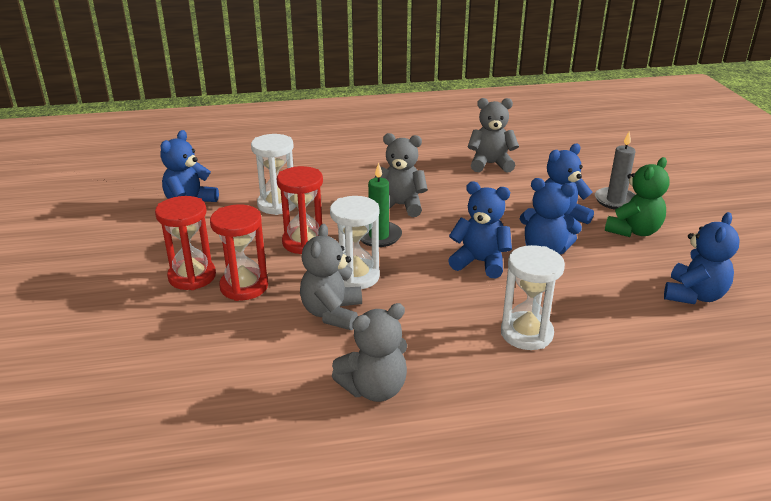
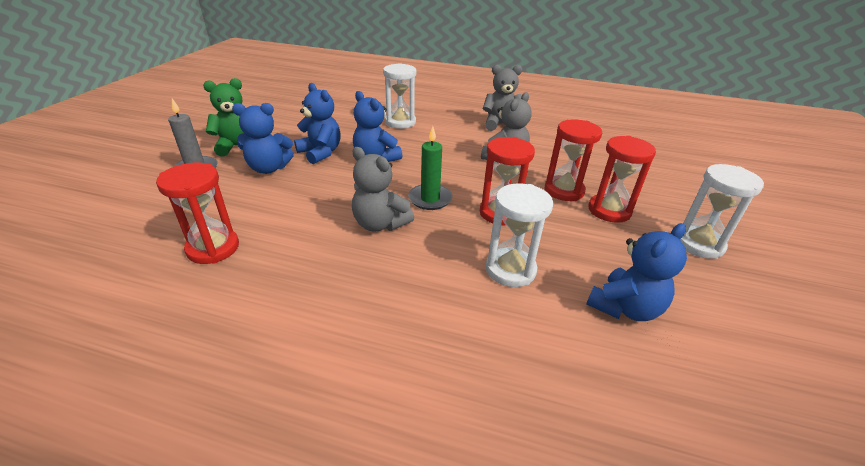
camera: 155 degrees left, 5 degrees up
white hourglass [330,196,380,289] -> white hourglass moved to [680,164,764,259]
grey teddy bear [468,98,519,173] -> red hourglass [156,163,239,264]
blue teddy bear [664,212,739,304] -> none

